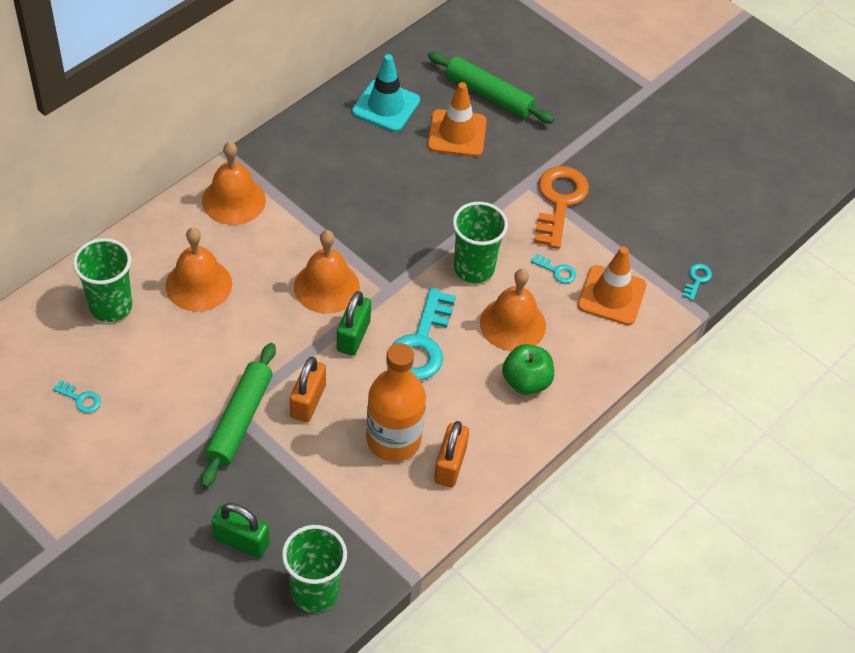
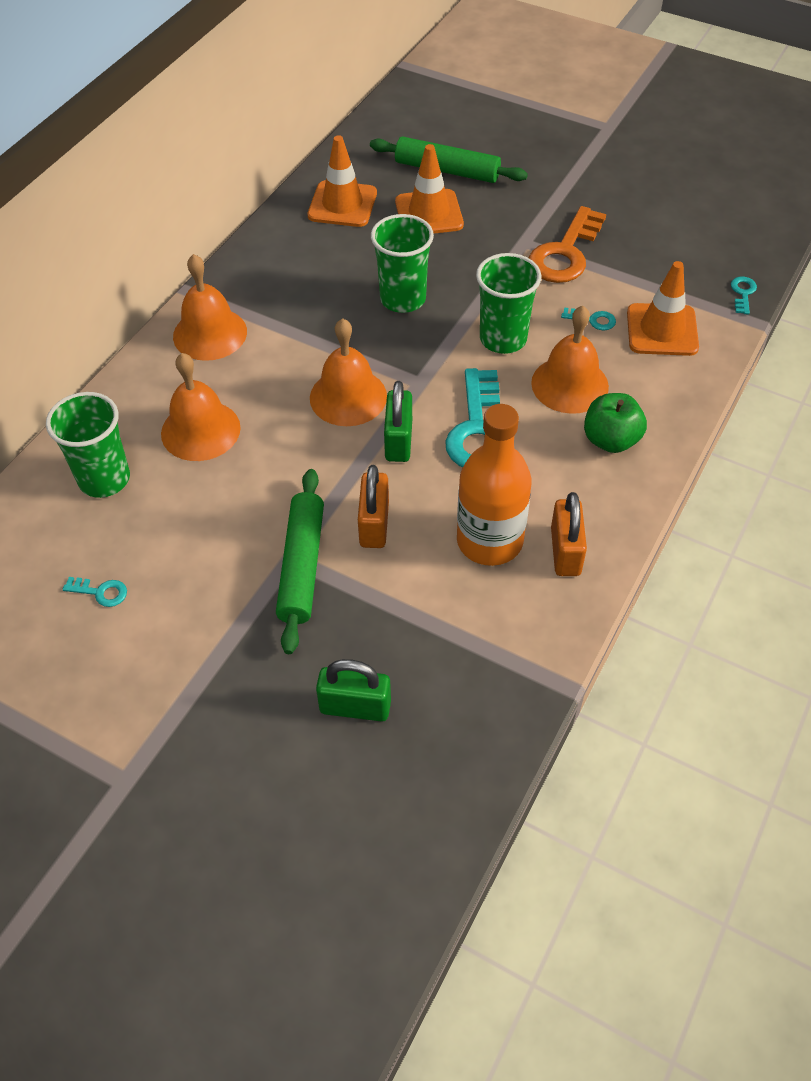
camera: 10 degrees left, 0 degrees up
green cup [282,525,347,613] -> green cup moved to [371,214,434,313]
turquoise traffic cone [352,54,420,132] -> orange traffic cone [307,135,377,227]
orange key [534,166,589,249] -> orange key turned 150 degrees counterclockwise [529,206,606,283]

